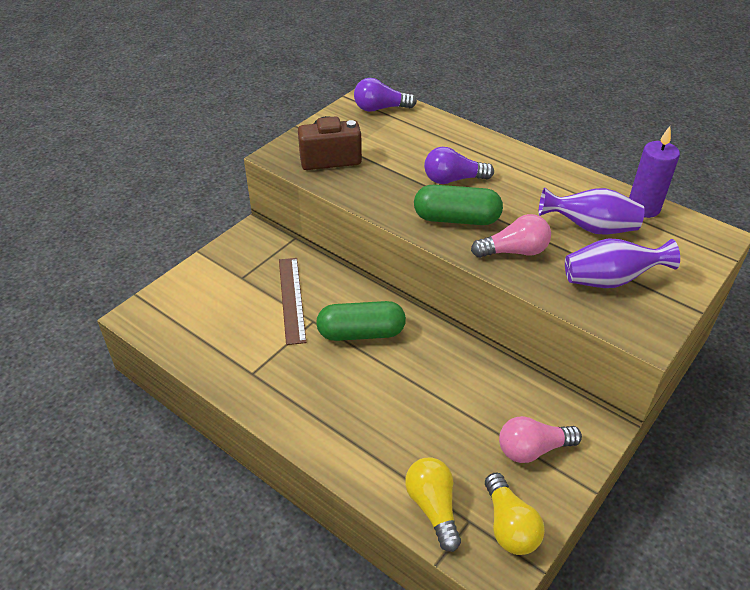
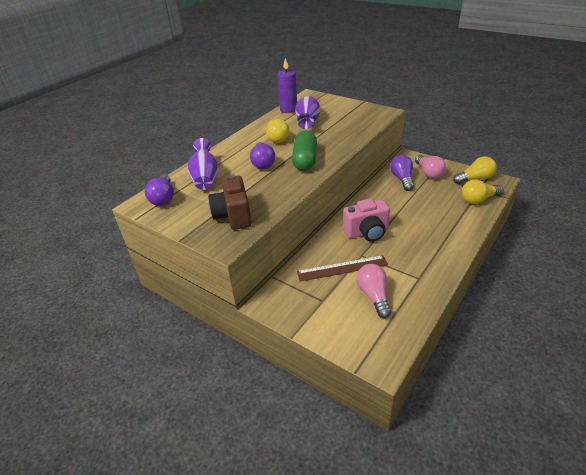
camera: 90 degrees left, 5 degrees down
green capsule [316,301,406,341] -> pink camera [343,199,390,242]
pink light bulb [471,214,551,258] -> pink light bulb moved to [356,264,391,318]
purple vase [565,238,680,288] -> purple vase moved to [187,138,218,190]
none -> yellow light bulb [266,119,290,143]
none -> purple light bulb [390,155,414,191]

